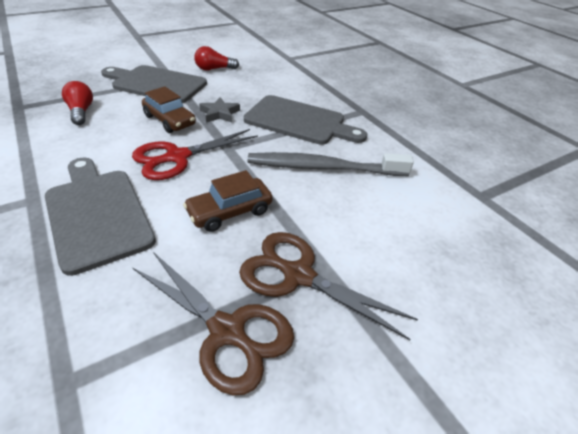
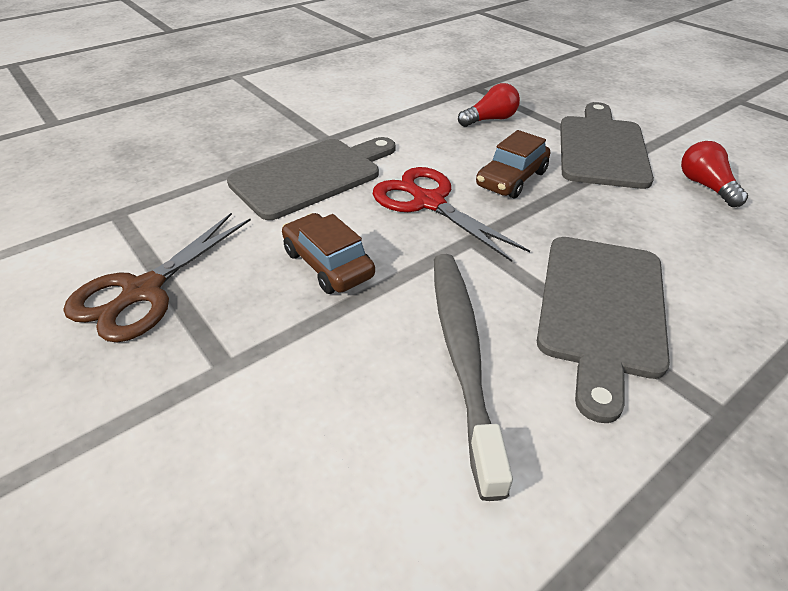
camera: 85 degrees right, 0 degrees up
grey star [199,97,240,123] -> none
brown scissors [239,232,418,340] -> none

